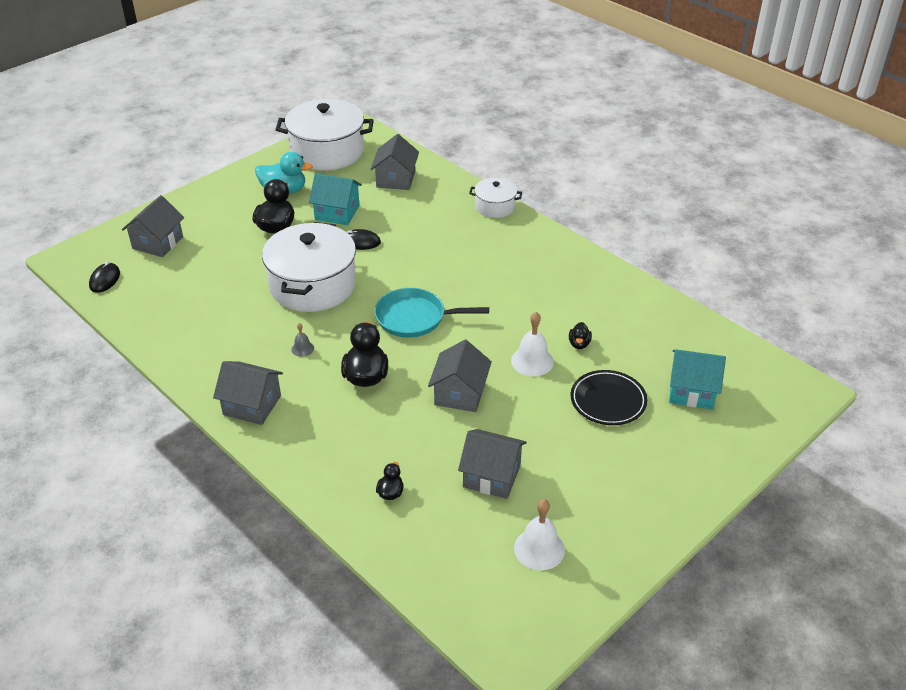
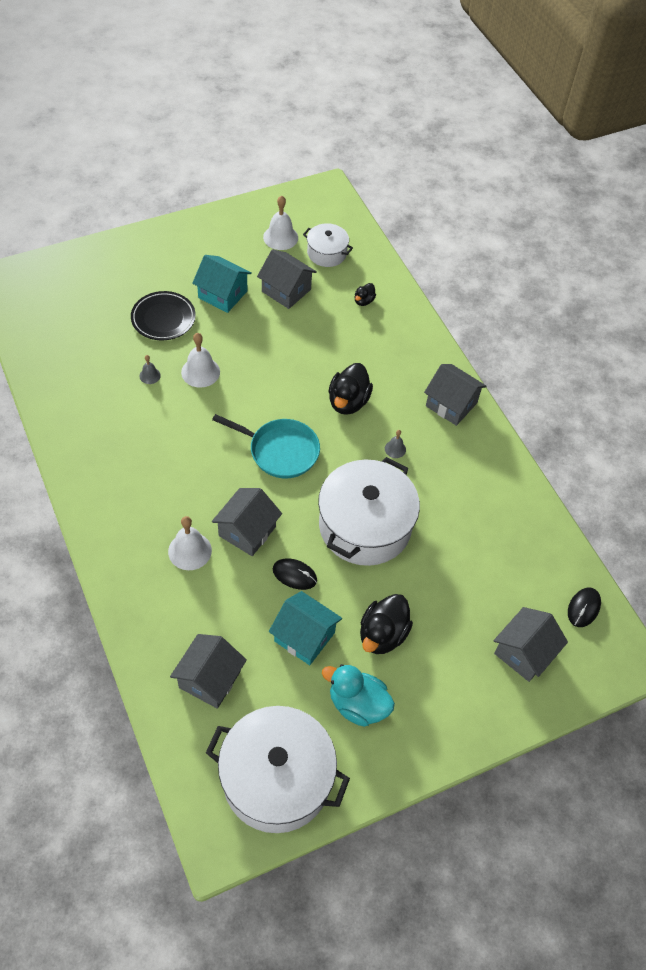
camera: 165 degrees left, 15 degrees up
grey house [428,340,492,412] -> grey house moved to [212,488,282,556]
white pot [469,178,522,218] -> white pot moved to [303,223,353,267]
black duck [569,322,592,349] -> grey bell [139,355,161,384]
turquoise house [669,349,726,409] -> turquoise house moved to [192,255,252,313]
none -> white bell [168,516,212,570]

